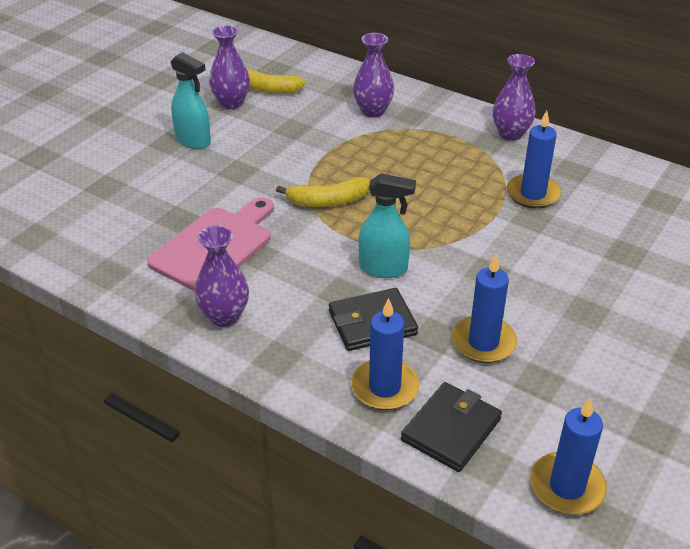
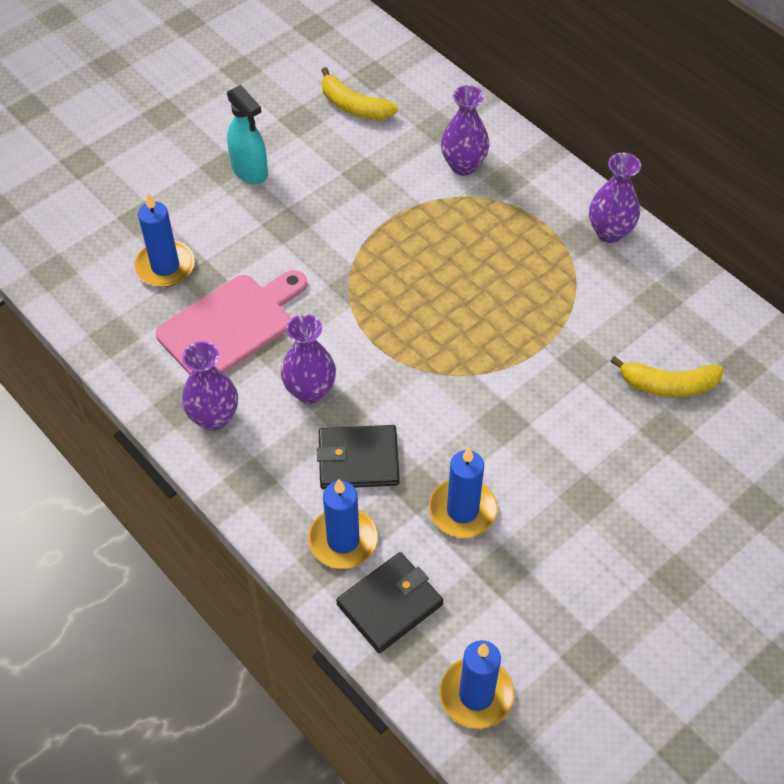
camera: 15 degrees right, 15 degrees up
purple vase [209,25,250,109] -> purple vase moved to [281,314,336,404]
yellow banana [276,177,370,207] -> yellow banana moved to [610,356,724,397]
turquoise spray bottle [359,173,416,278] -> none
blue candle [506,111,561,209] -> blue candle moved to [134,193,195,287]

